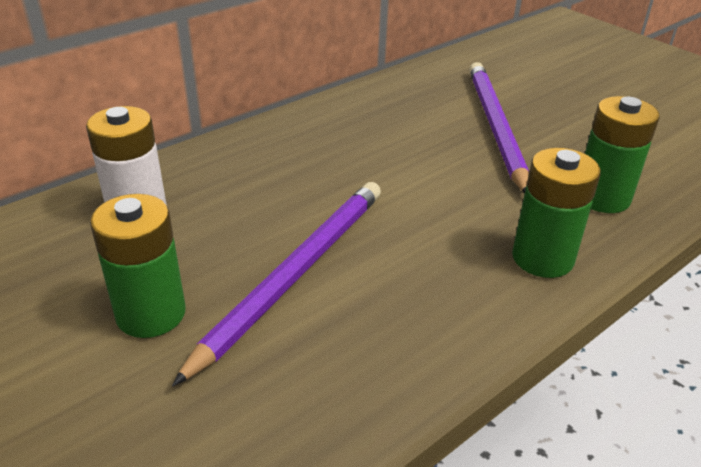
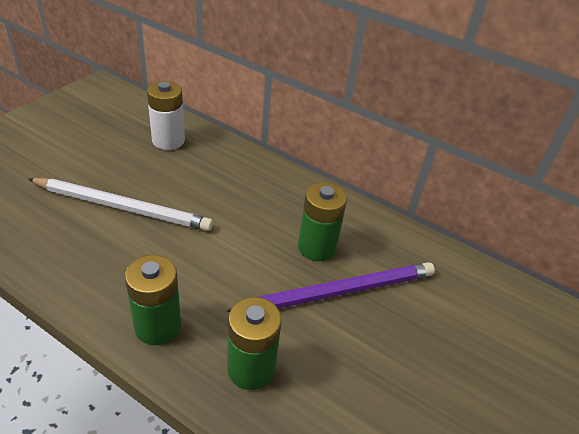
camera: 70 degrees right, 5 degrees up
green battery [90,194,186,338] -> green battery moved to [298,182,347,261]
purple pencil [172,182,381,387] -> white pencil [28,178,213,231]

